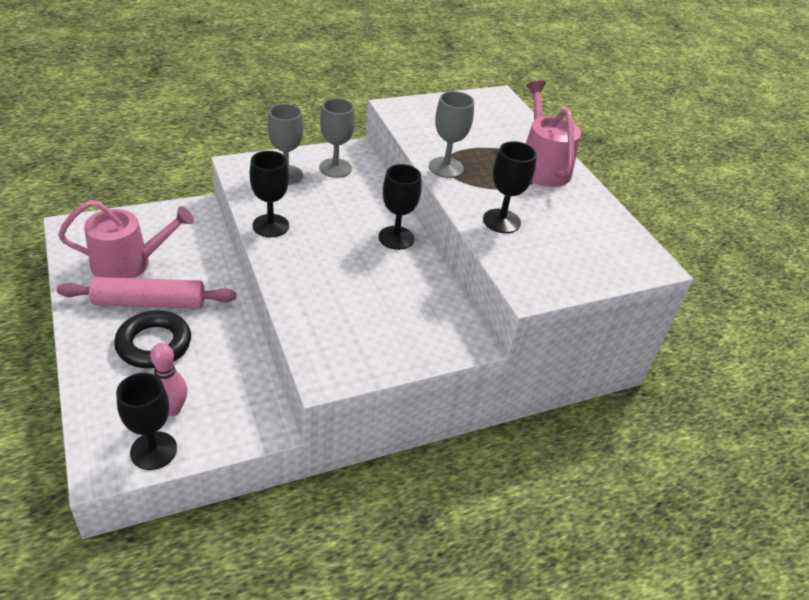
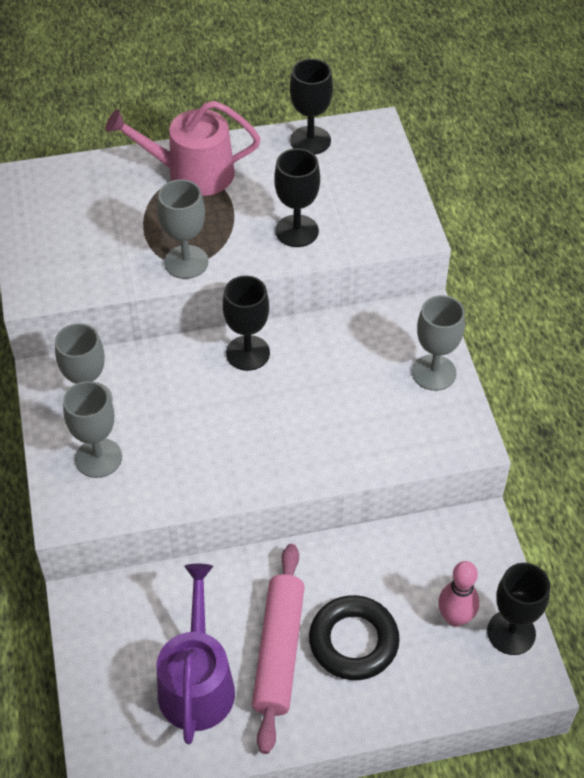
camera: 75 degrees left, 10 degrees up
pink watering can [58,200,194,278] -> purple watering can [157,564,235,744]
black goblet [250,151,289,237] -> black goblet moved to [290,59,333,155]
none -> grey goblet [412,295,465,391]

